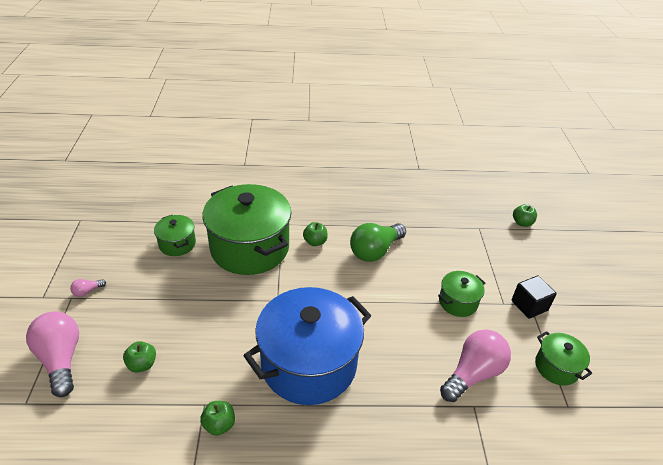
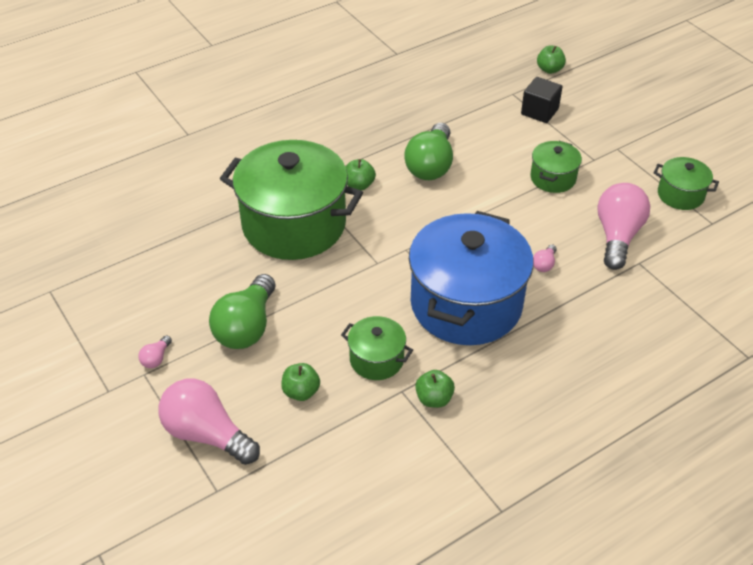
camera: 30 degrees left, 5 degrees up
green pot [154,215,196,256] -> green pot moved to [341,316,413,380]
black cube [511,276,557,319] -> black cube moved to [521,77,563,123]
none -> green light bulb [209,274,275,349]
none -> pink light bulb [533,245,557,272]

